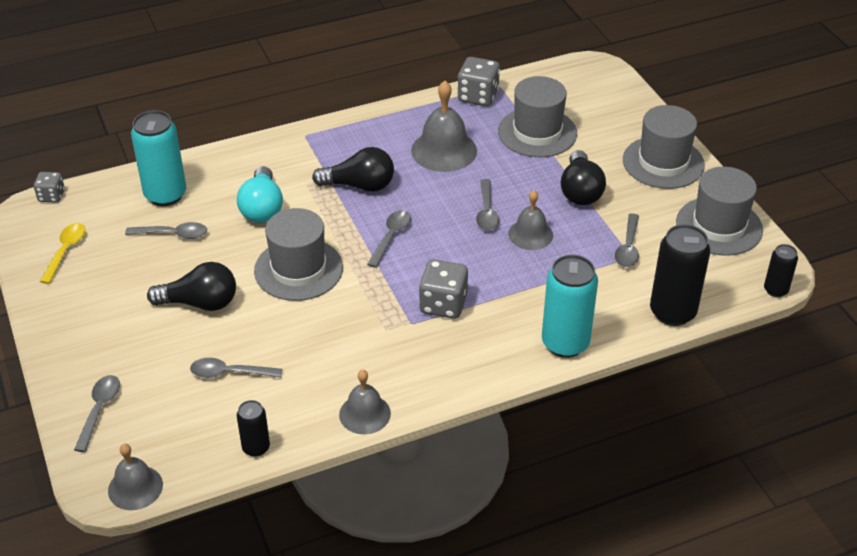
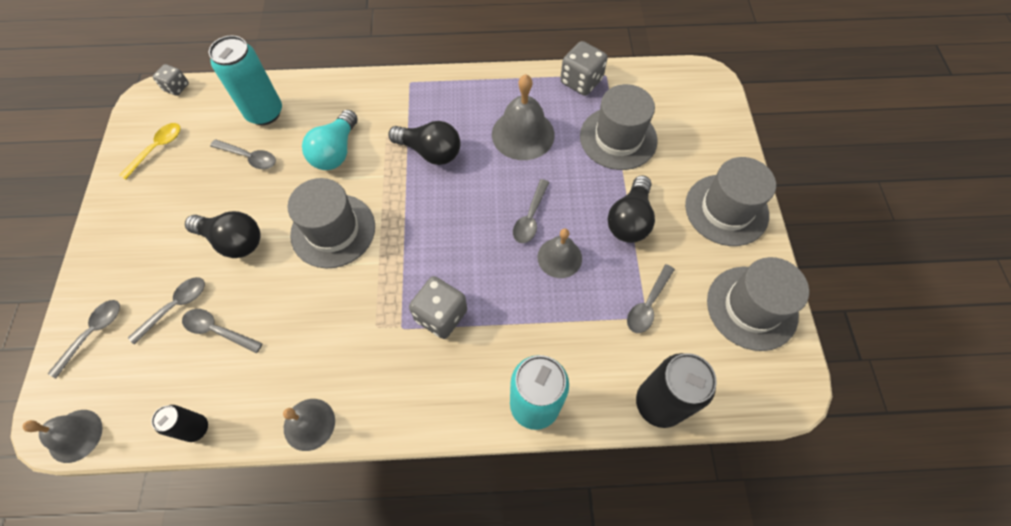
camera: 20 degrees right, 20 degrees up
grey spoon [367,210,411,268] -> grey spoon moved to [128,277,205,344]
black can [764,244,798,297] -> none

